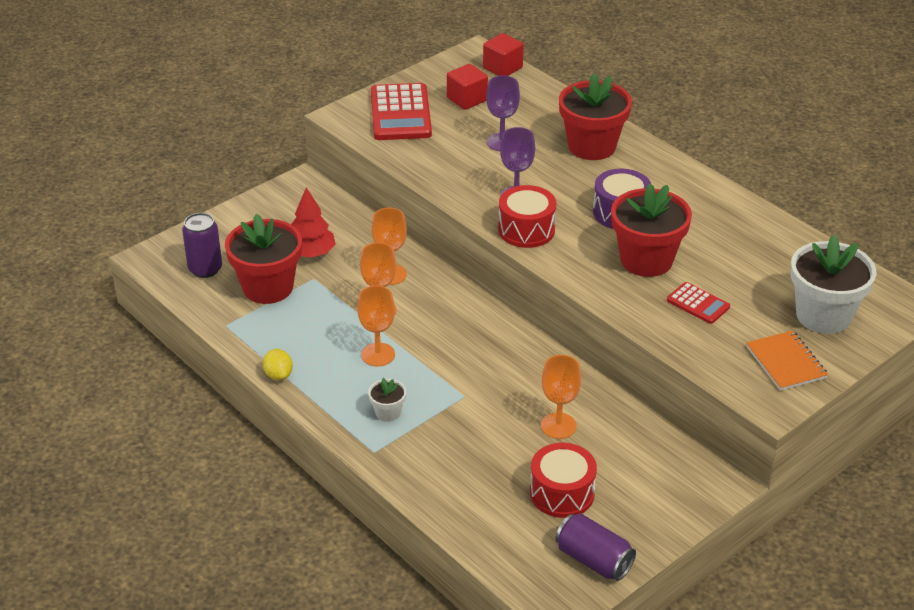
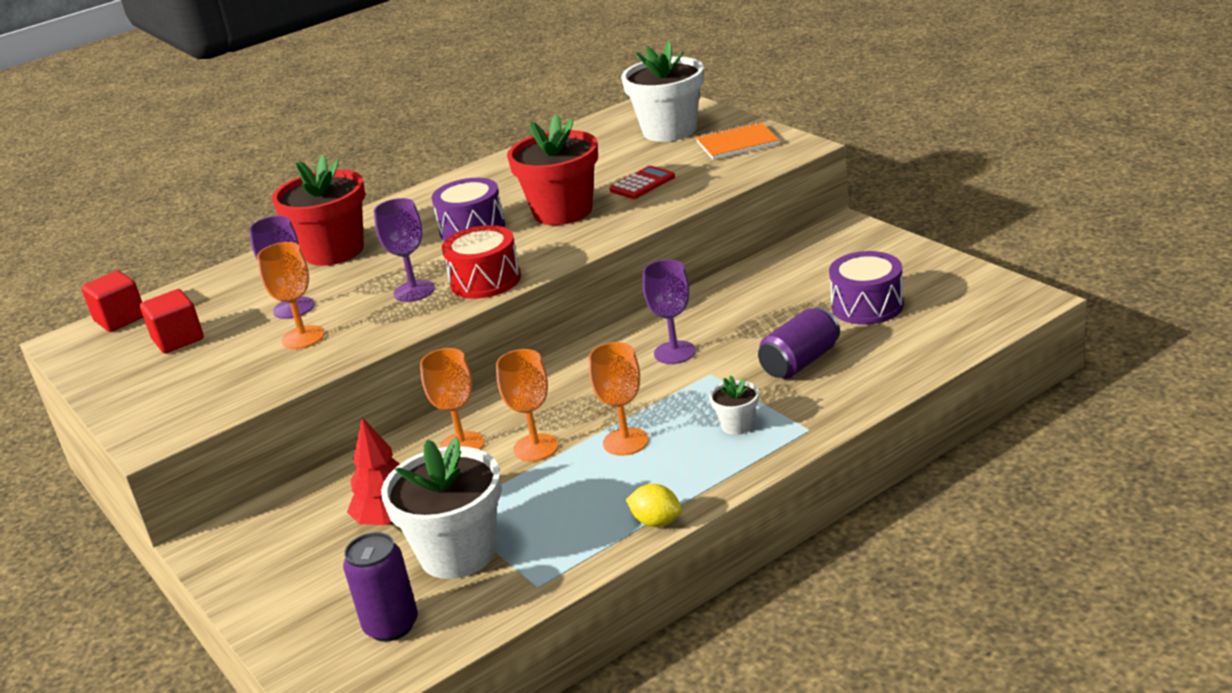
camera: 80 degrees left, 10 degrees down
red flower pot [225,214,302,304] -> white flower pot [381,437,502,579]
yellow lemon [263,349,293,380] -> yellow lemon turned 45 degrees clockwise [626,484,682,527]
red calculator [371,83,432,140] -> none
red drum [530,443,597,518] -> purple drum [829,251,904,325]
orange goblet [541,355,581,439] -> orange goblet moved to [257,242,325,349]
purple can [555,513,636,581] -> purple can moved to [758,307,840,379]
none -> purple goblet [643,260,696,364]

